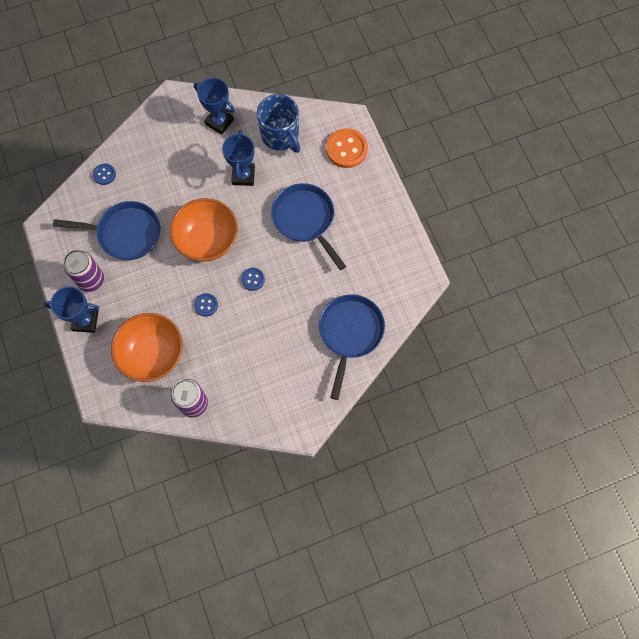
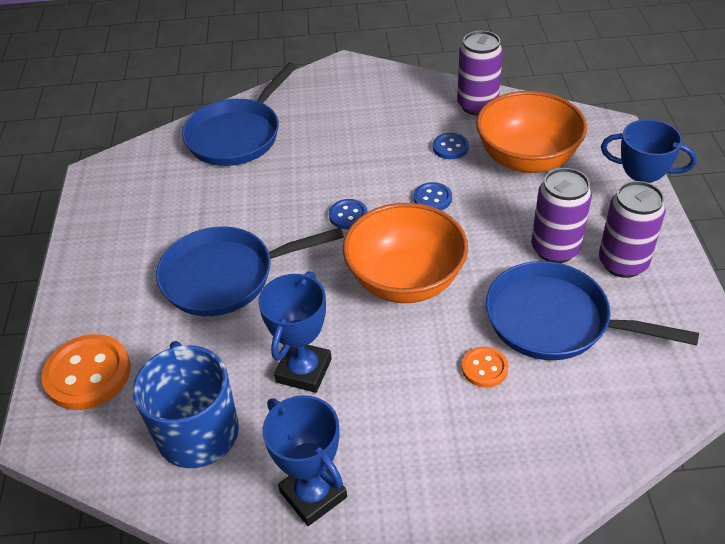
camera: 160 degrees left, 25 degrees down
blue button [93,164,116,185] -> blue button moved to [433,133,469,159]
blue pan [271,183,346,270] -> blue pan turned 90 degrees clockwise [156,227,344,316]
none -> orange button [462,346,509,388]
none -> purple can [532,168,592,263]

